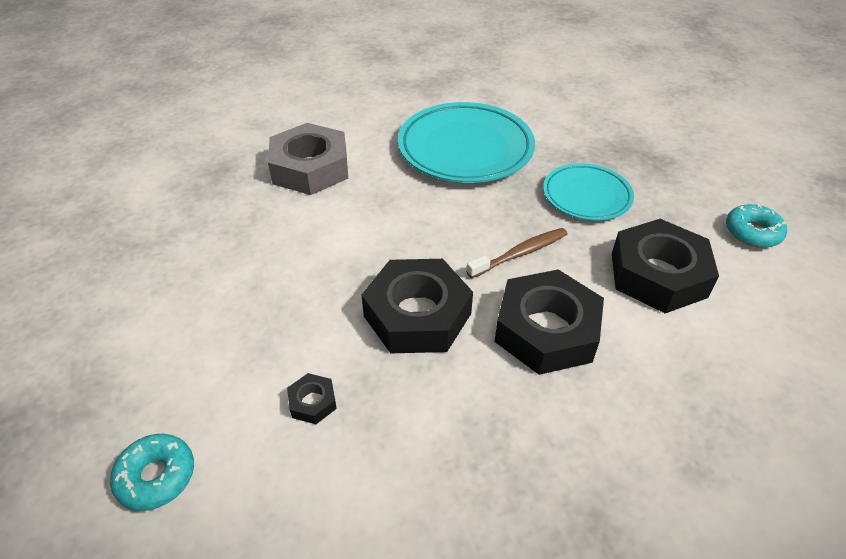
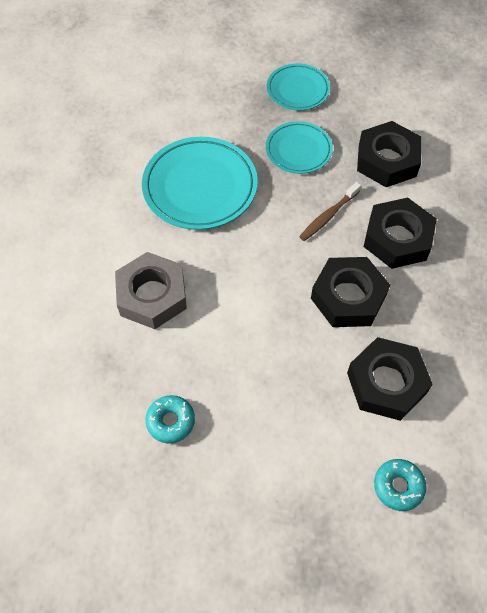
camera: 60 degrees left, 15 degrees up
black nut [287,373,337,424] -> black nut [347,337,433,421], size x2.38
brown toothbrush [466,228,567,278] -> brown toothbrush turned 135 degrees counterclockwise [299,182,361,241]
turquoise donut [726,204,787,248] -> turquoise donut moved to [145,395,195,443]
none -> turquoise plate [267,63,330,110]

